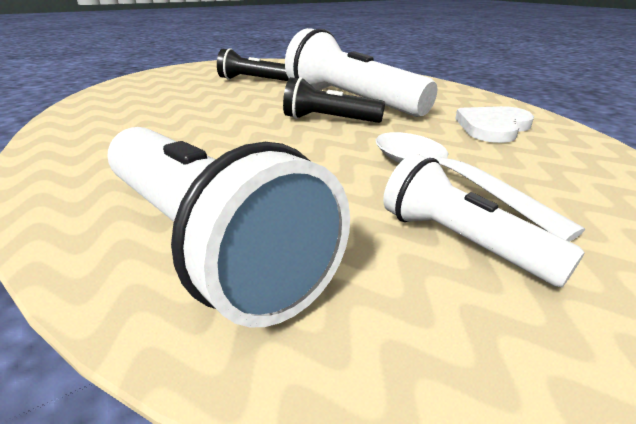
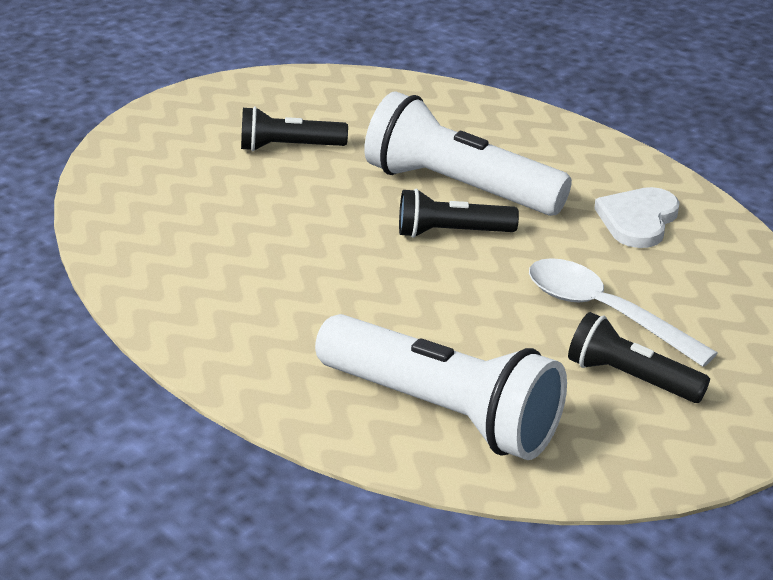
camera: 15 degrees left, 5 degrees up
white flashlight [383,154,585,287] -> black flashlight [568,312,710,403]

